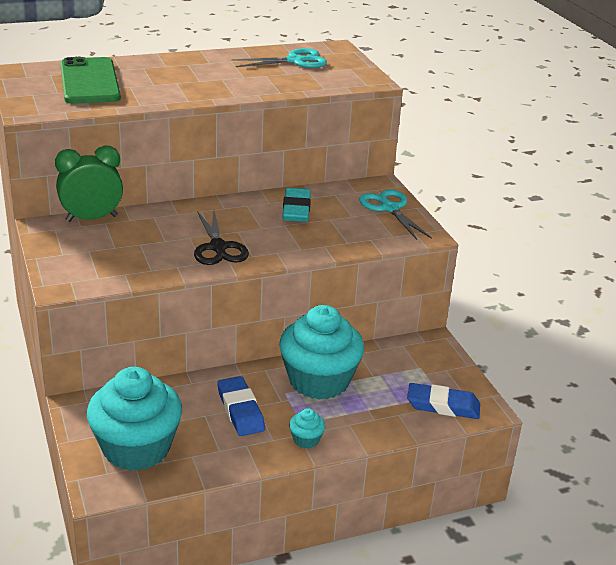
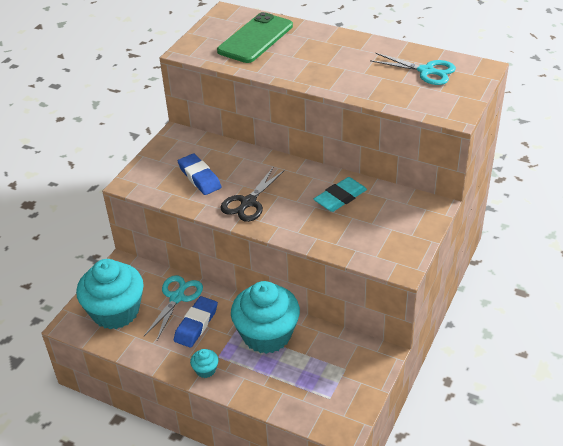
camera: 50 degrees right, 10 degrees up
green clock [55,146,123,222] -> none
turquoise scissors [359,190,432,240] -> turquoise scissors moved to [144,275,203,340]
blue eraser [407,383,480,419] -> blue eraser moved to [178,154,221,195]

